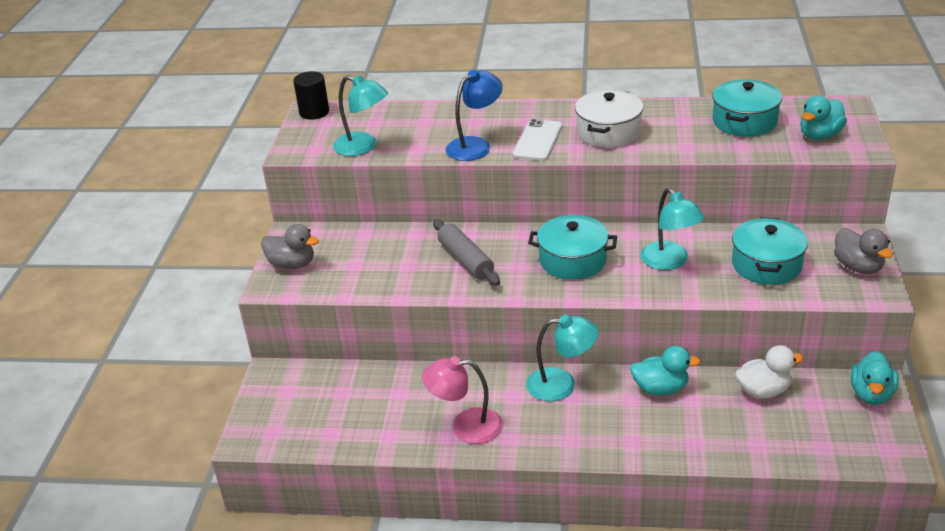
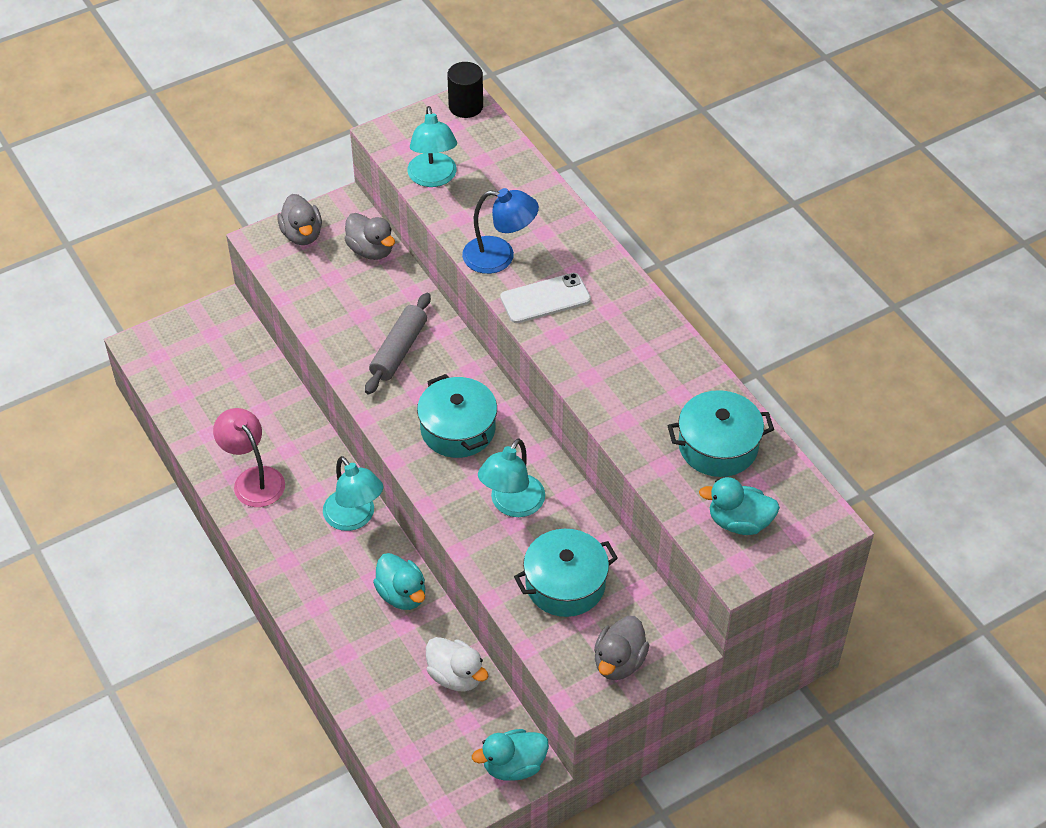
camera: 50 degrees right, 15 degrees up
white pot [575,90,643,147] -> none
none -> grey duck [344,213,395,260]

